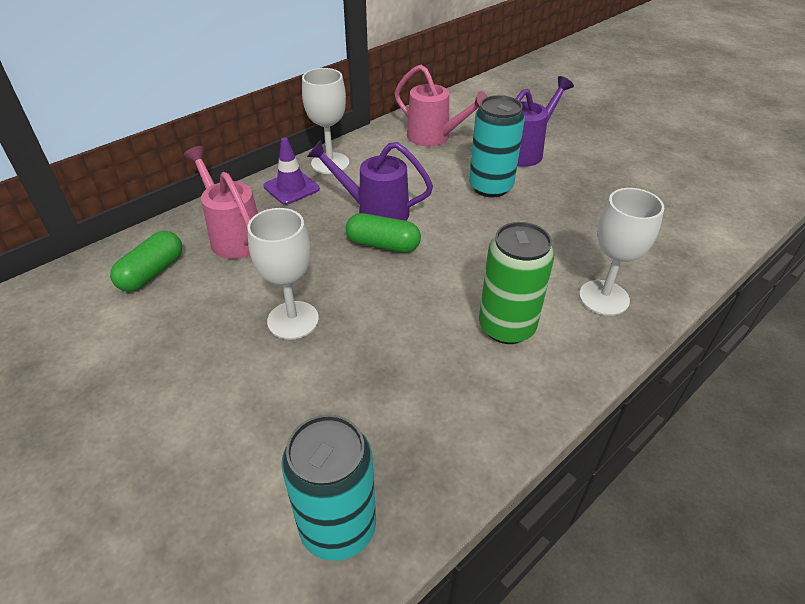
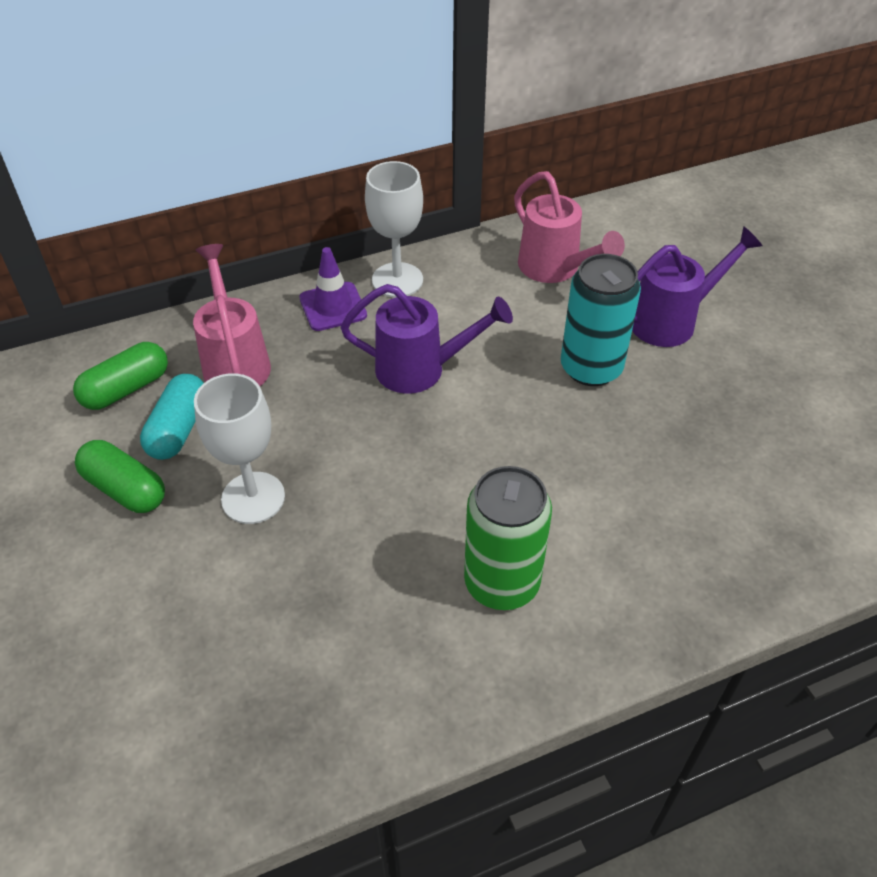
camera: 20 degrees right, 5 degrees up
turquoise can [281,415,376,561] -> none
purple watering can [307,140,433,221] -> purple watering can turned 150 degrees clockwise [341,284,513,394]
green capsule [346,213,421,253] -> green capsule moved to [75,440,165,513]
white goblet [579,188,664,316] -> none
none -> turquoise capsule [140,374,204,460]

